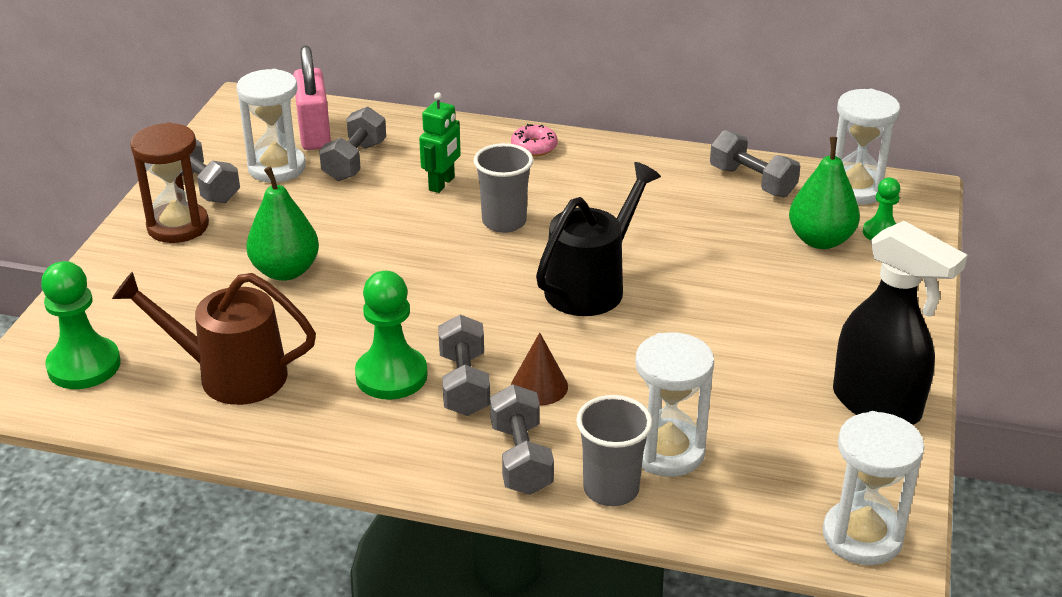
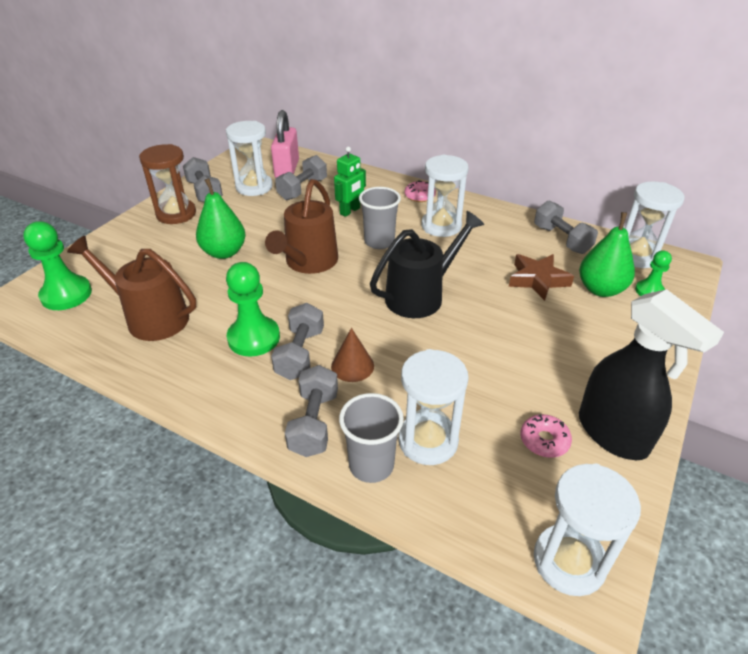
camera: 15 degrees right, 5 degrees up
none -> brown watering can [265,179,338,274]
none -> white hourglass [422,155,469,237]
none -> brown star [509,254,574,301]
none -> pink donut [521,414,572,458]

